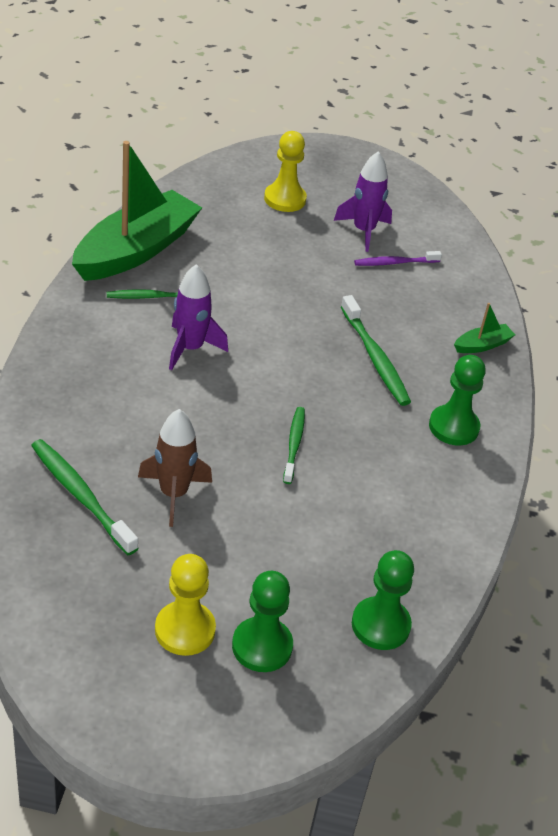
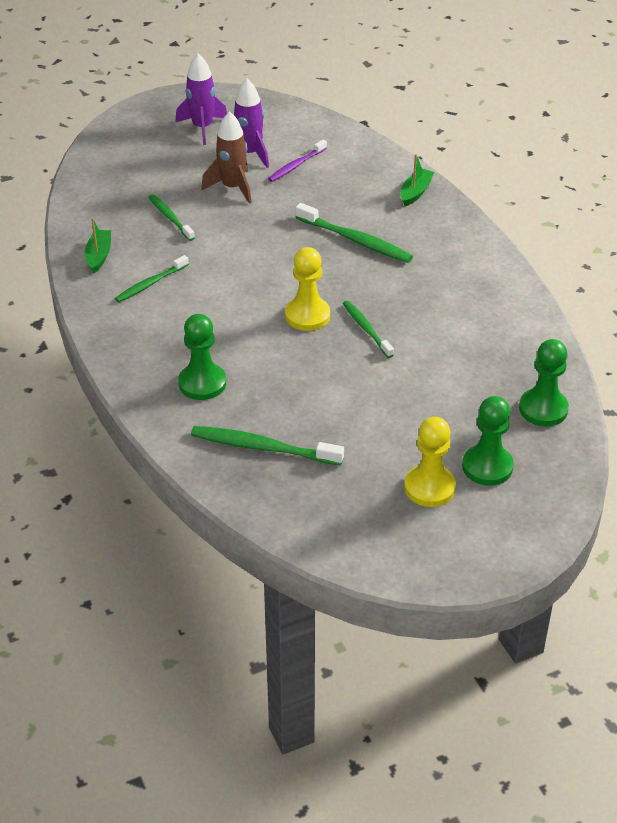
camera: 30 degrees left, 0 degrees up
green boat [72,141,202,281] -> green boat [84,217,111,273], size x0.41
brown rocket [138,409,212,527] -> brown rocket moved to [201,111,252,204]
purple rocket [169,264,228,370] -> purple rocket moved to [175,53,227,145]
yellow pawn [264,131,307,212] -> yellow pawn moved to [285,247,330,331]
green pawn [429,355,486,445] -> green pawn moved to [178,314,226,400]
none -> green toothbrush [148,194,195,241]

